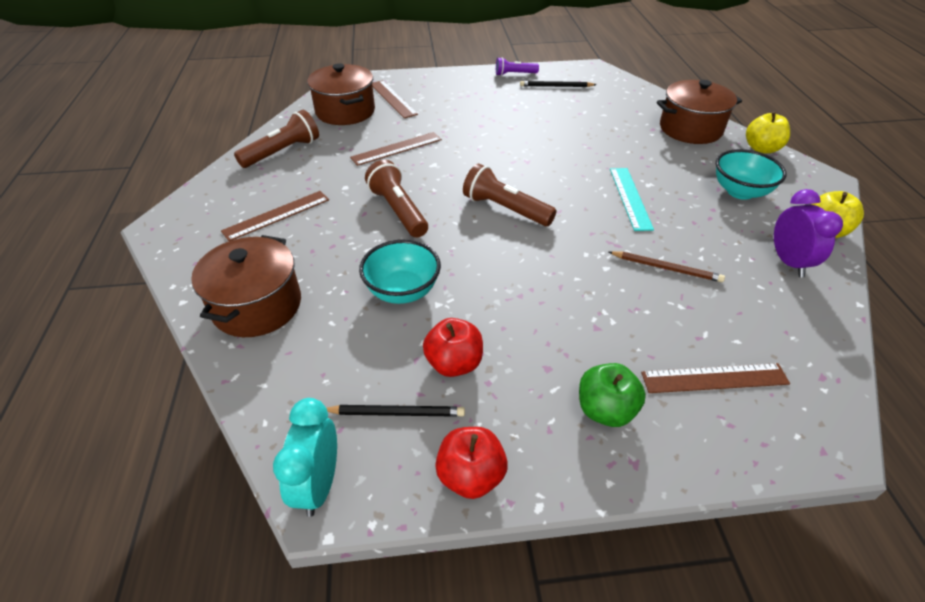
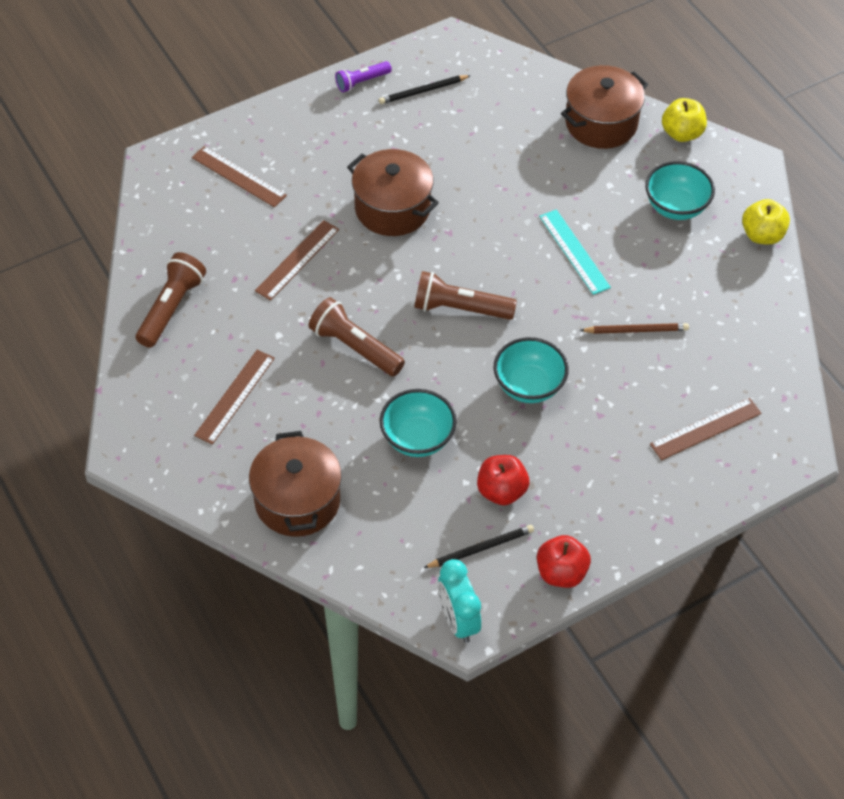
camera: 25 degrees left, 10 degrees up
brown pot [307,63,375,125] -> brown pot moved to [347,149,439,236]
green apple [579,363,646,427] -> none
purple clock [774,189,843,277] -> none
none -> turquoise bowl [494,337,569,403]

